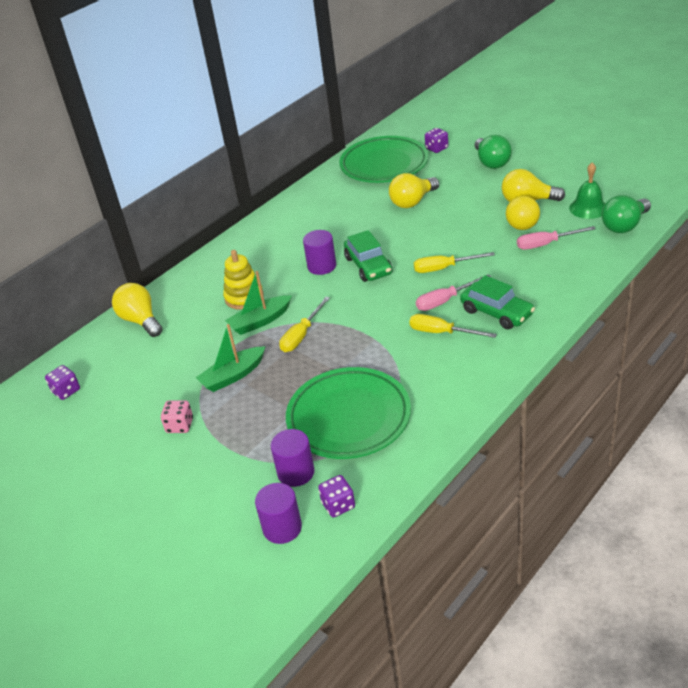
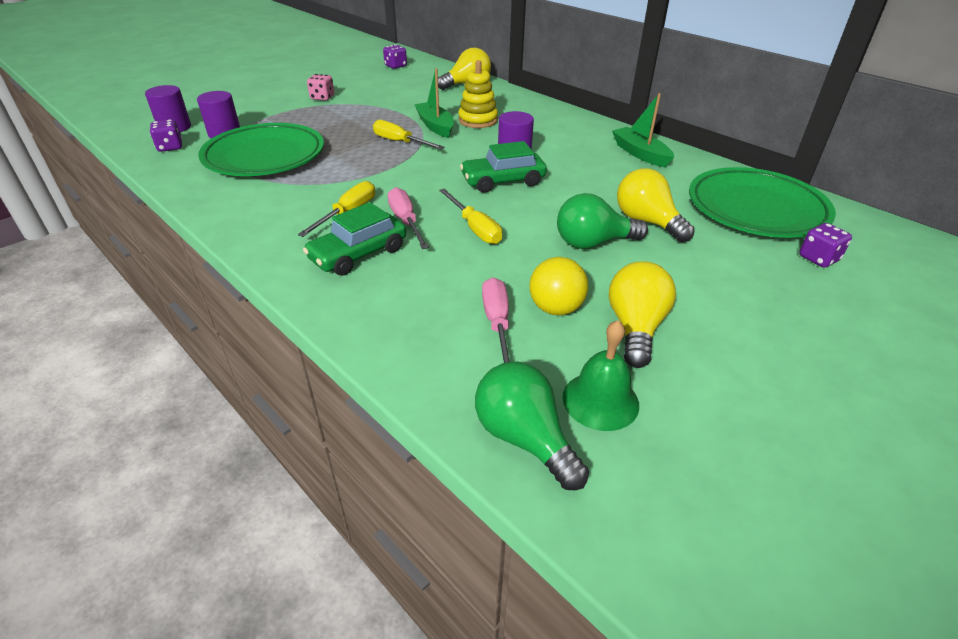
camera: 90 degrees right, 0 degrees up
green boat [196,324,266,392] -> green boat moved to [612,93,674,167]
yellow screwdriver [414,252,495,273] -> yellow screwdriver turned 150 degrees clockwise [439,188,502,244]
green light bulb [475,135,512,169] -> green light bulb moved to [557,193,648,249]

